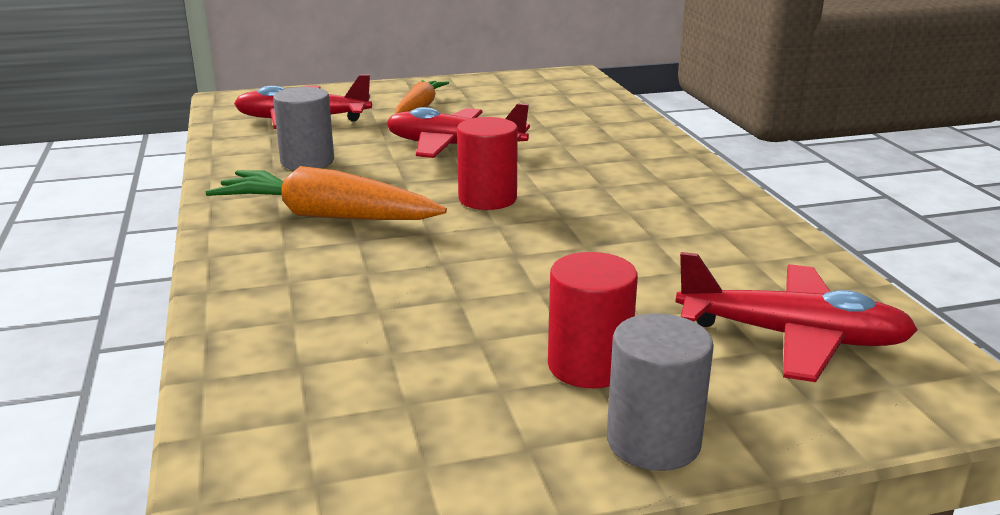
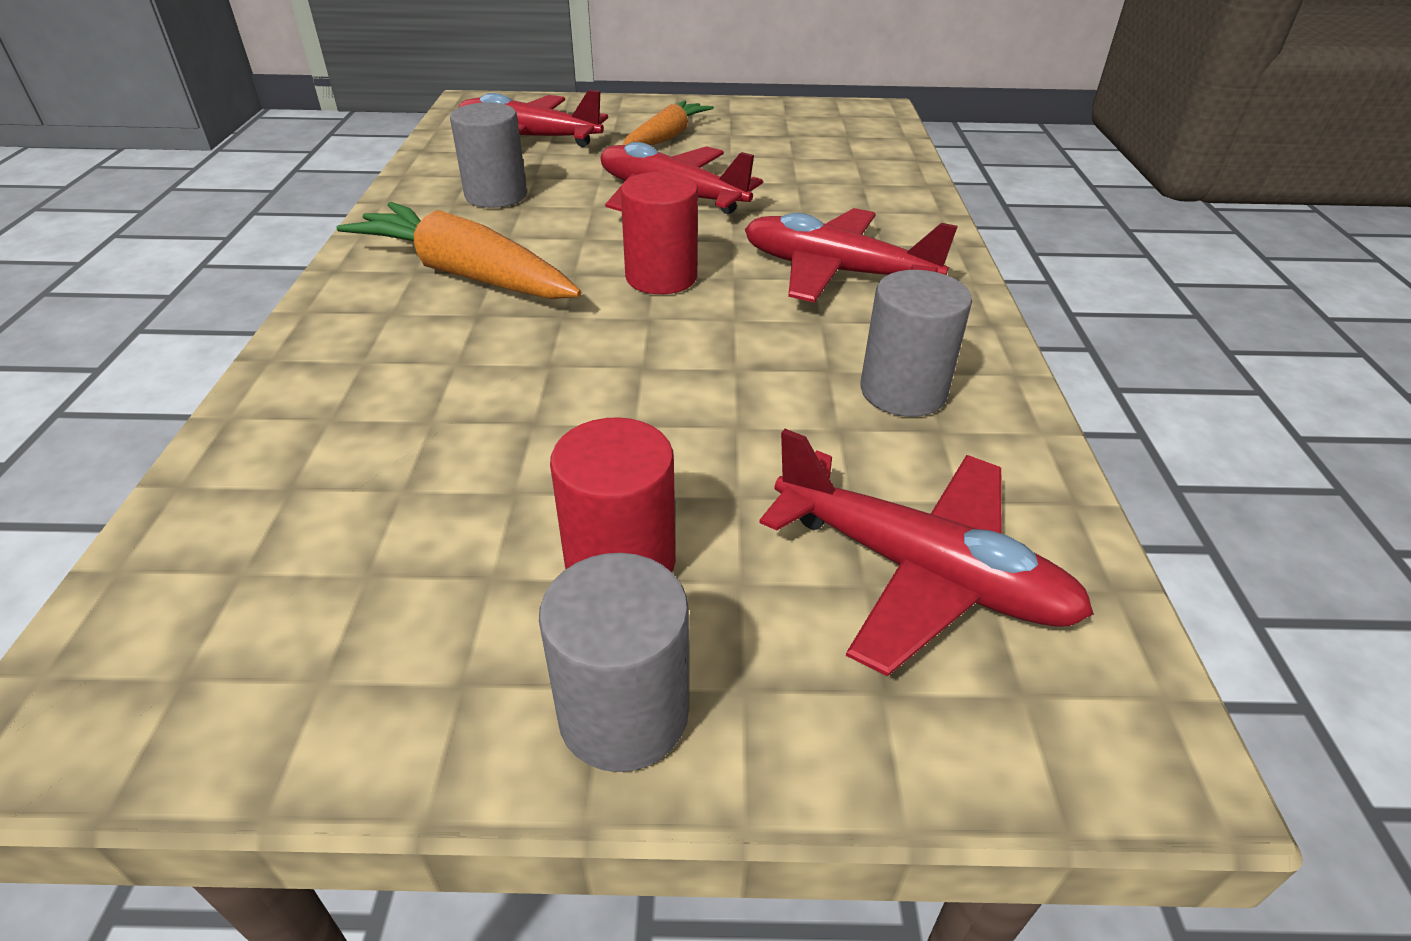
camera: 15 degrees right, 15 degrees up
none -> red plane [745,208,958,303]
none -> grey cylinder [860,270,972,417]

